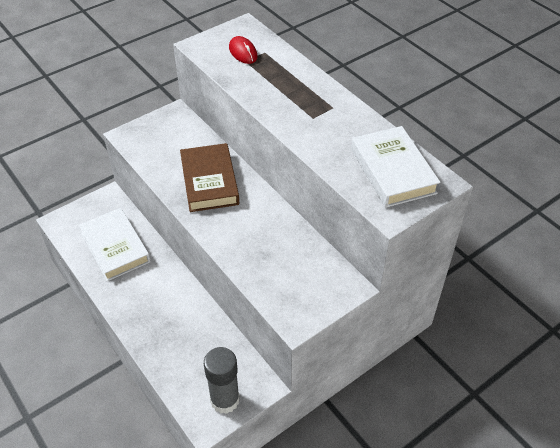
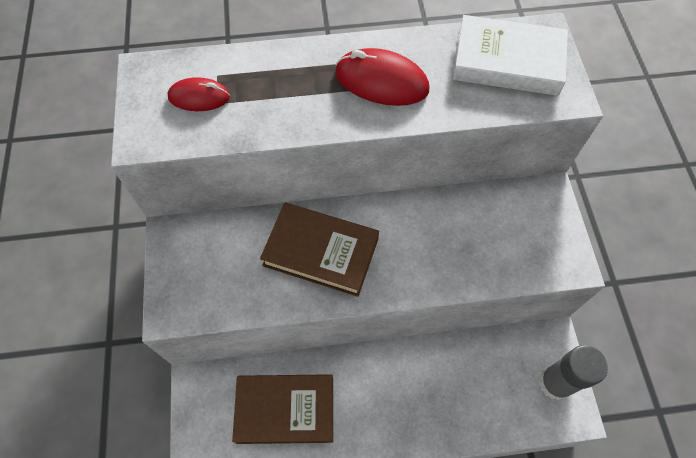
camera: 60 degrees left, 15 degrees up
white book [78,208,151,281] -> brown book [232,374,333,444]
none -> red mouse [335,48,429,106]

